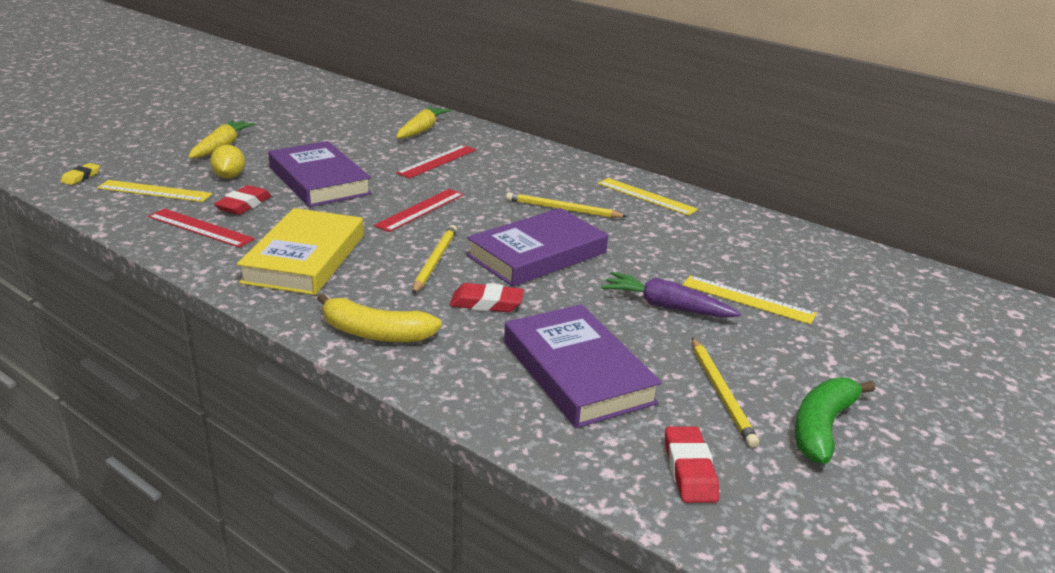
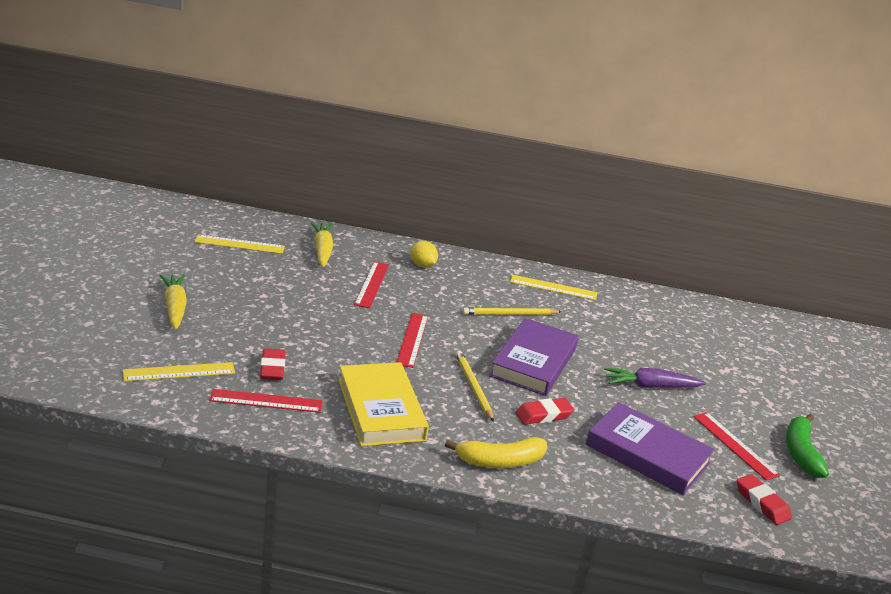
camera: 30 degrees left, 0 degrees up
yellow eraser [60,163,100,185] -> none
yellow lemon [210,145,245,178] -> yellow lemon moved to [411,241,438,268]
purple book [268,141,372,207] -> none
yellow ruler [682,275,817,325] -> yellow ruler moved to [194,234,285,254]
yellow pencil [692,338,759,448] -> red ruler [693,412,780,481]

